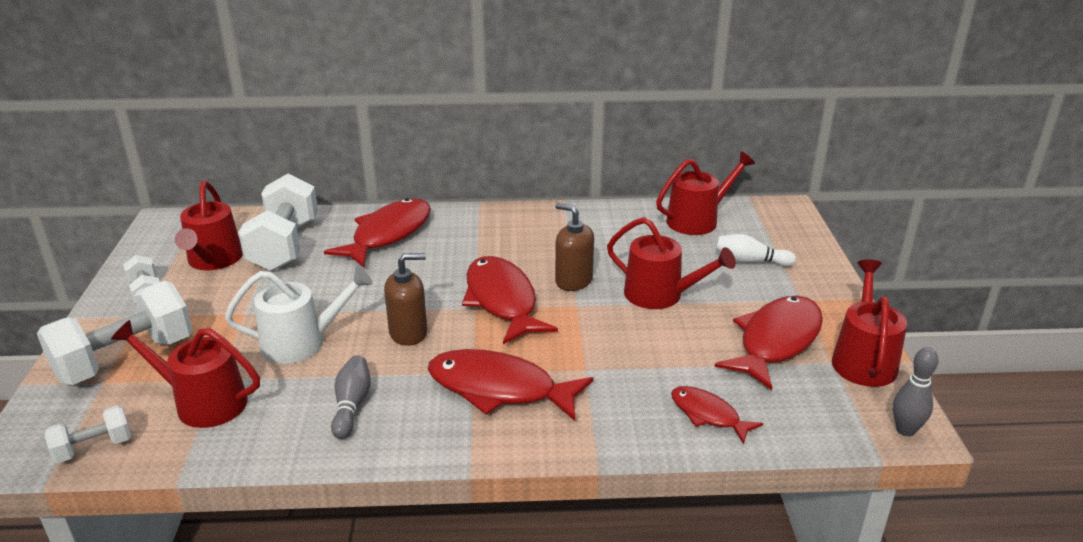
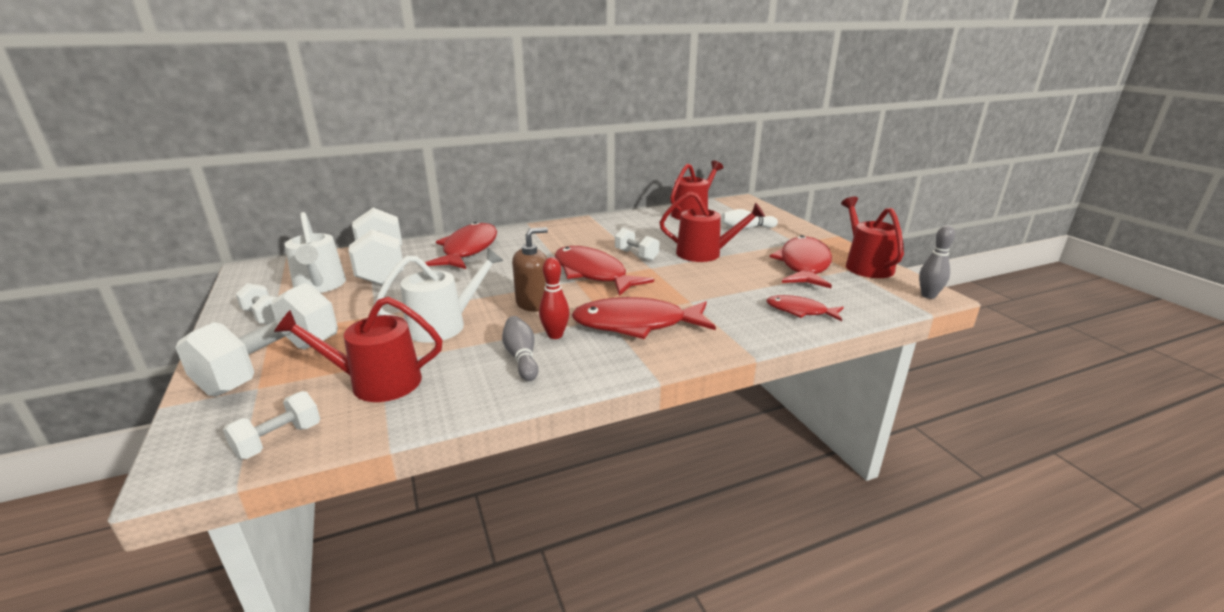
camera: 20 degrees left, 5 degrees down
red watering can [175,181,243,270] -> white watering can [284,212,346,293]
brown soap dispenser [555,203,594,291] -> white dumbbell [615,228,660,261]
none -> red bowling pin [539,257,570,339]

